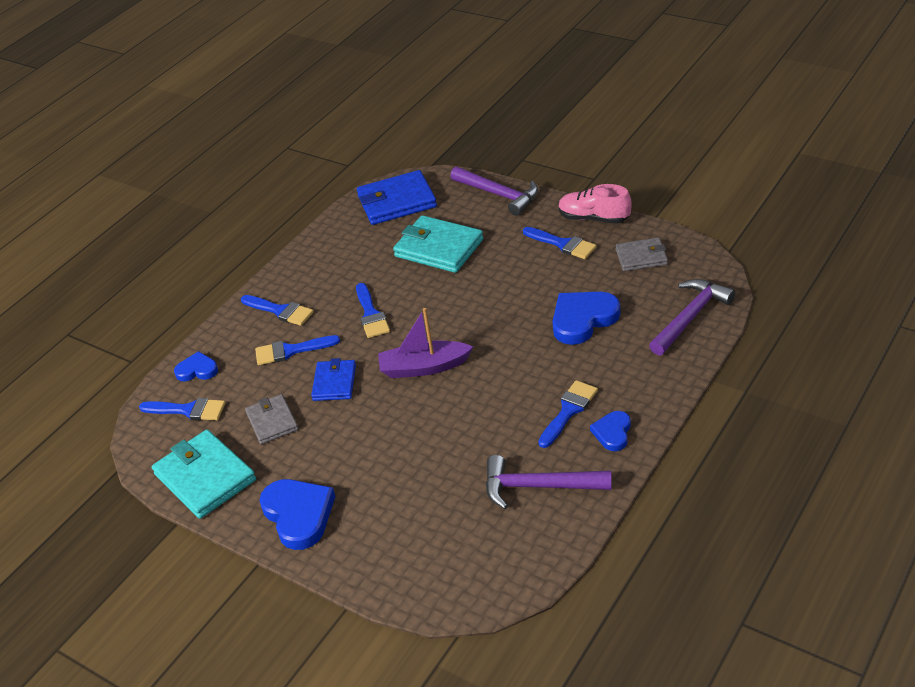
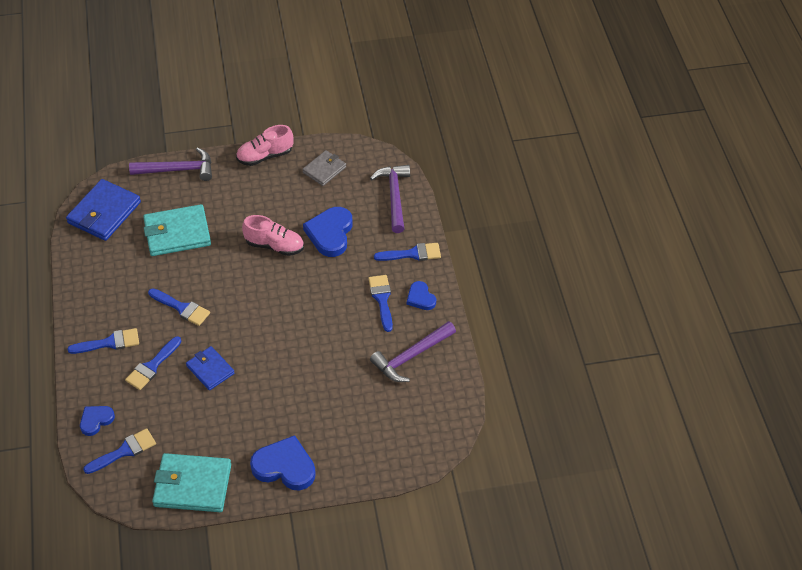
camera: 50 degrees left, 10 degrees up
grey wallet [245,394,298,444] -> none
purple boat [378,308,473,378] -> none
blue brush [523,227,597,259] -> blue brush moved to [374,243,441,261]
none -> pink shoe [242,215,304,256]

